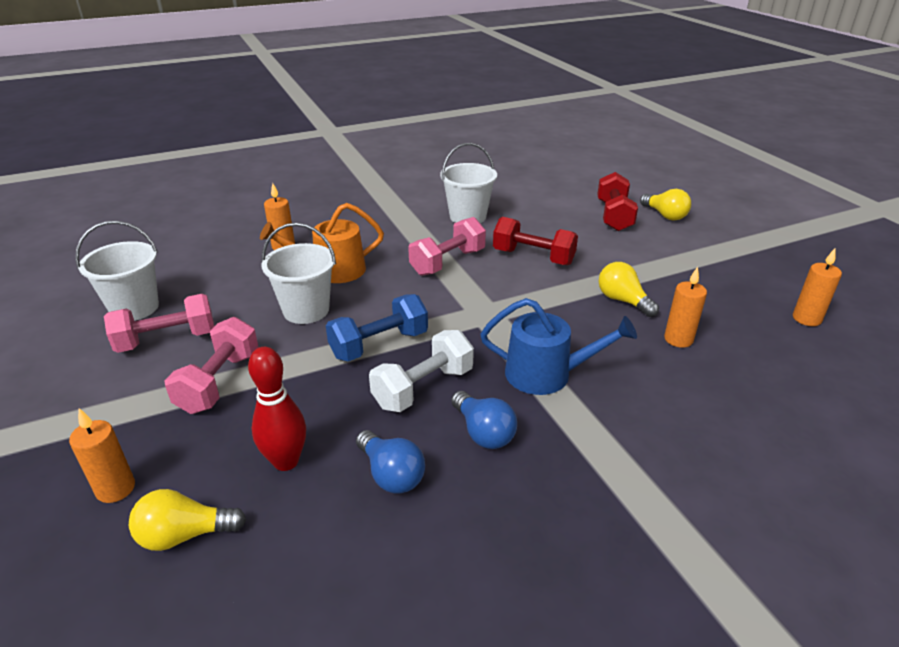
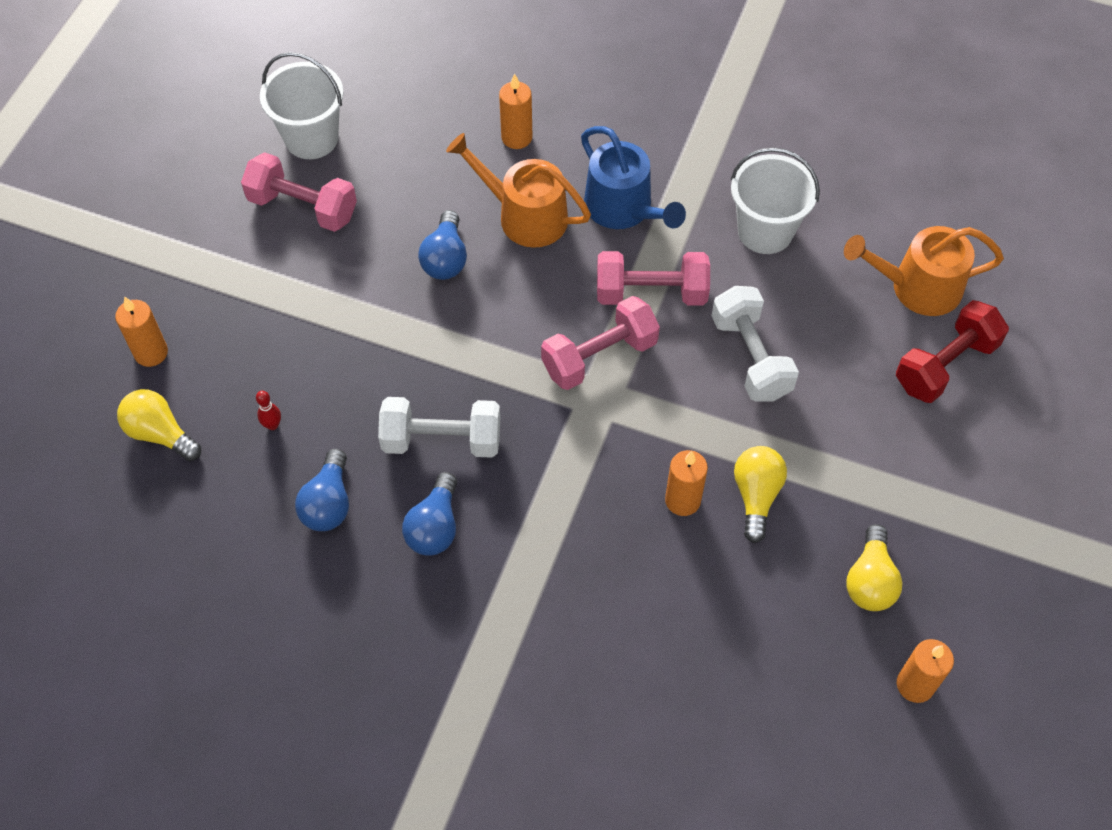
camera: 45 degrees right, 25 degrees up
pink dumbbell [165,317,259,414] -> pink dumbbell moved to [541,296,660,390]
red bowling pin [248,347,306,471] -> red bowling pin [256,391,281,430], size x0.46
white bucket [262,223,336,324] -> blue light bulb [418,210,467,280]
blue dumbbell [326,294,428,361] -> none
blue watering can [480,298,637,395] -> blue watering can moved to [581,126,686,229]
red dumbbell [493,217,578,265] -> white dumbbell [712,286,799,402]
yellow light bulb [640,189,691,221] -> yellow light bulb moved to [846,524,902,611]
orange candle [664,267,707,348] -> orange candle moved to [665,450,708,516]
none -> orange watering can [844,226,1004,316]

